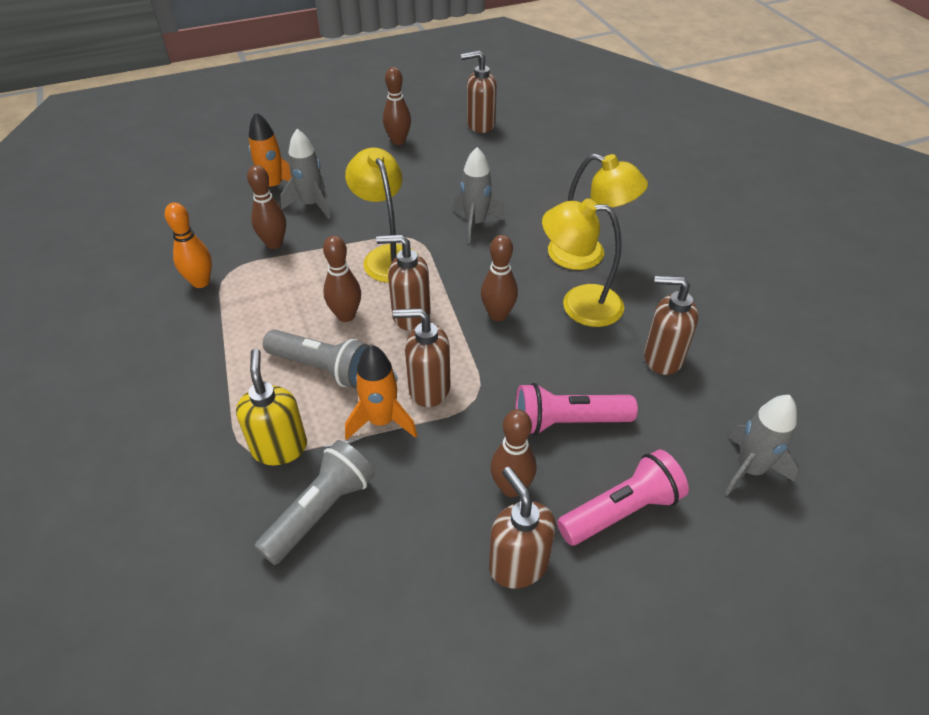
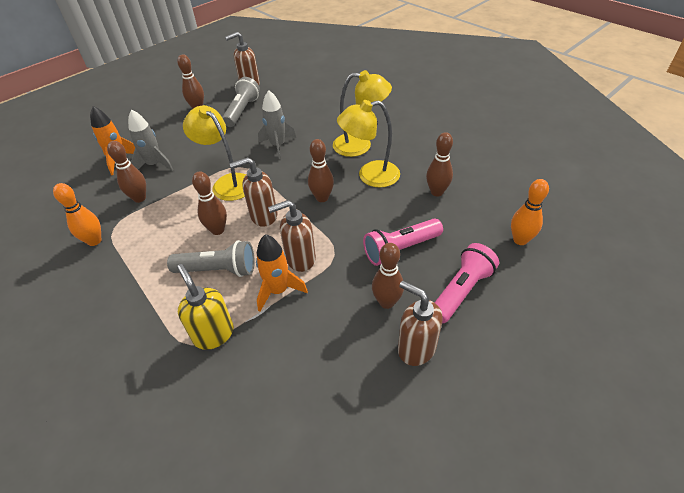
camera: 20 degrees left, 0 degrees up
grey flashlight [255,440,375,565] -> grey flashlight moved to [222,77,260,127]
brown soap dispenser [644,276,698,375] -> brown bowling pin [426,132,453,196]
grey rocket [724,395,799,496] -> orange bowling pin [511,179,549,245]

